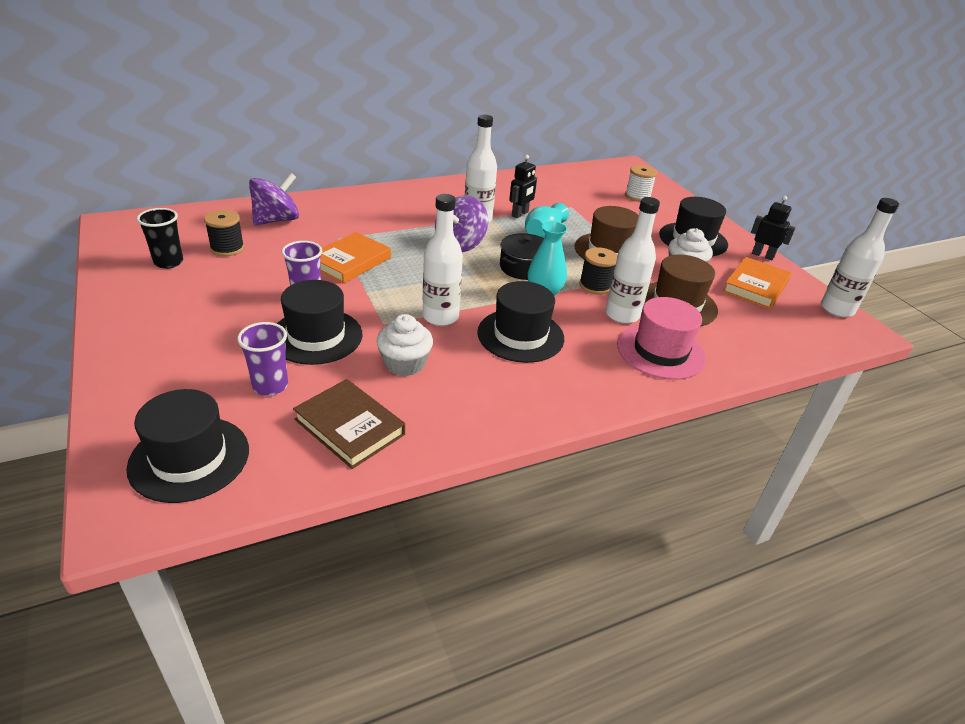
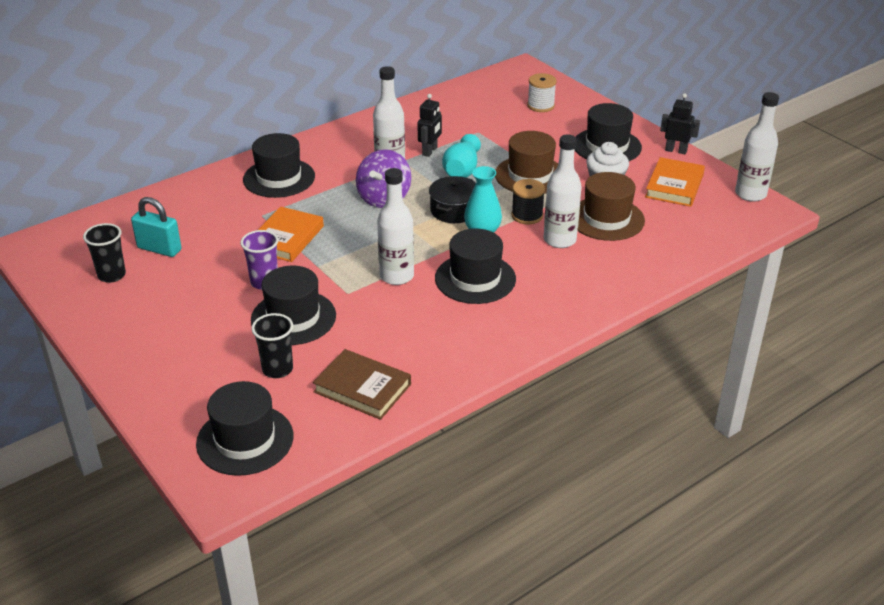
camera: 10 degrees left, 0 degrees up
black spool [204,210,244,256] -> turquoise padlock [131,197,182,257]
purple cup [237,322,288,396] -> black cup [251,313,293,378]
purple spinning top [249,173,299,226] -> none
white cupcake [377,314,433,376] -> none
pink hat [617,297,706,380] -> none
none -> black hat [243,133,315,198]

